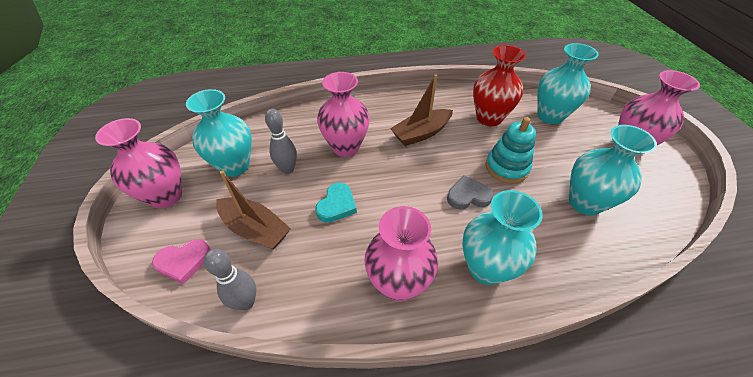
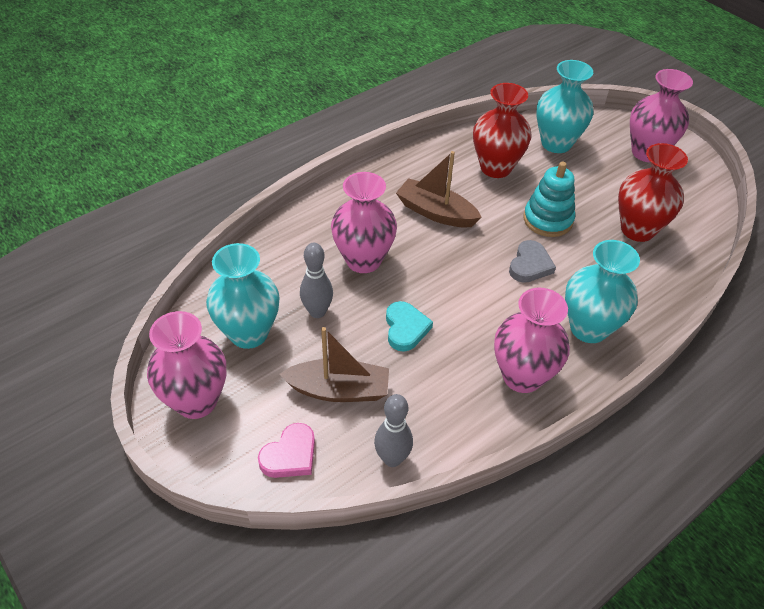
camera: 30 degrees left, 0 degrees up
brown boat [390,74,453,146] -> brown boat turned 90 degrees clockwise [396,151,482,228]
grey heart [447,175,494,210] -> grey heart turned 150 degrees clockwise [509,240,556,283]
turquoise vase [569,125,657,216] -> red vase [618,143,688,242]

